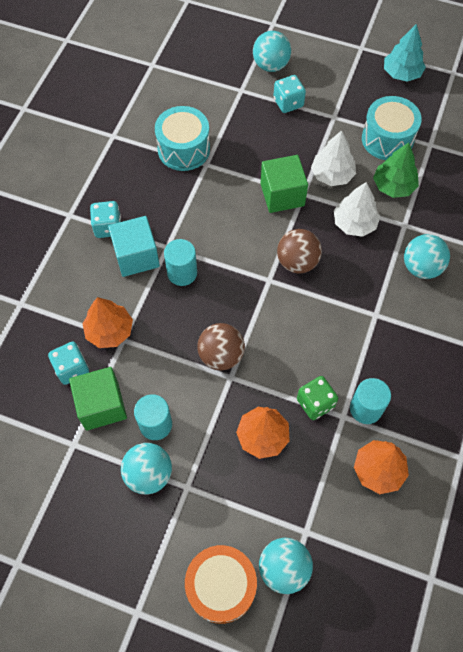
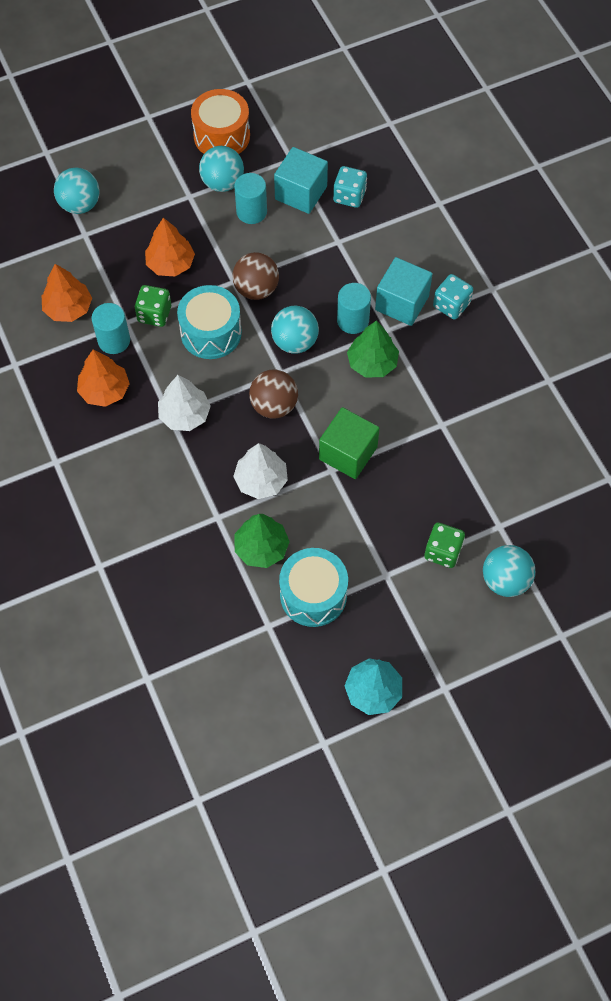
camera: 135 degrees right, 0 degrees up
green cube [69,367,127,431] -> turquoise cube [274,147,328,214]
orange tree [82,297,133,348] -> orange tree moved to [77,349,130,407]
turquoise drum [155,106,210,171] -> turquoise drum moved to [177,285,242,359]
orange drum [185,545,257,624] -> orange drum moved to [191,89,250,154]
turquoise dice [273,75,306,113] -> green dice [424,523,465,568]
white tree [311,130,356,186] -> white tree moved to [158,375,211,431]
turquoise ball [404,234,450,279] -> turquoise ball moved to [271,306,319,354]
none -> green tree [347,321,399,378]

